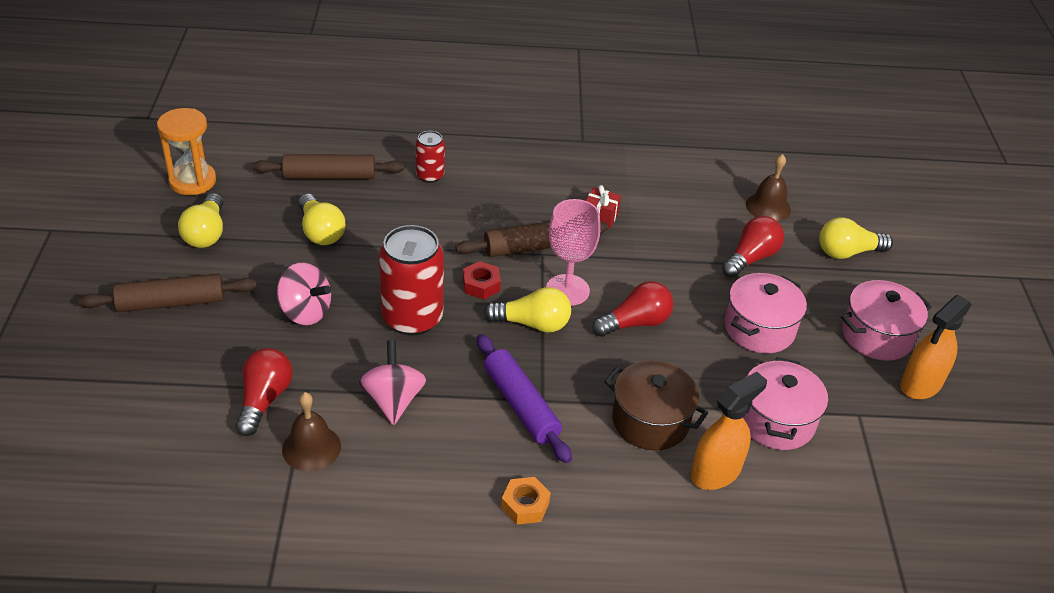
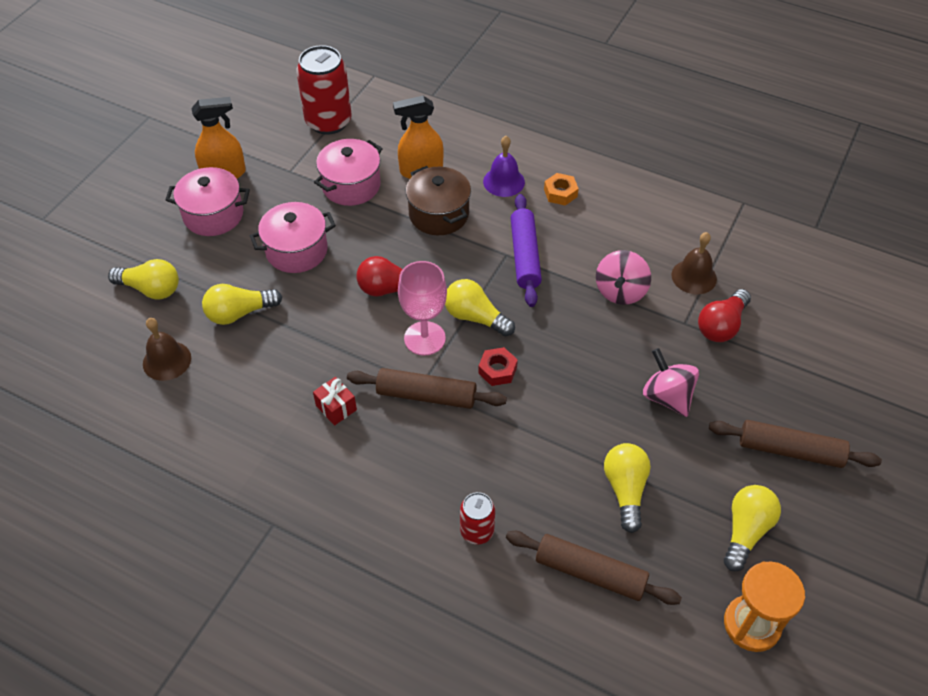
camera: 150 degrees left, 10 degrees up
red can [379,225,444,336] -> red can moved to [296,45,352,135]
red light bulb [722,216,784,278] -> yellow light bulb [202,284,282,325]
none -> purple bell [483,136,525,197]

